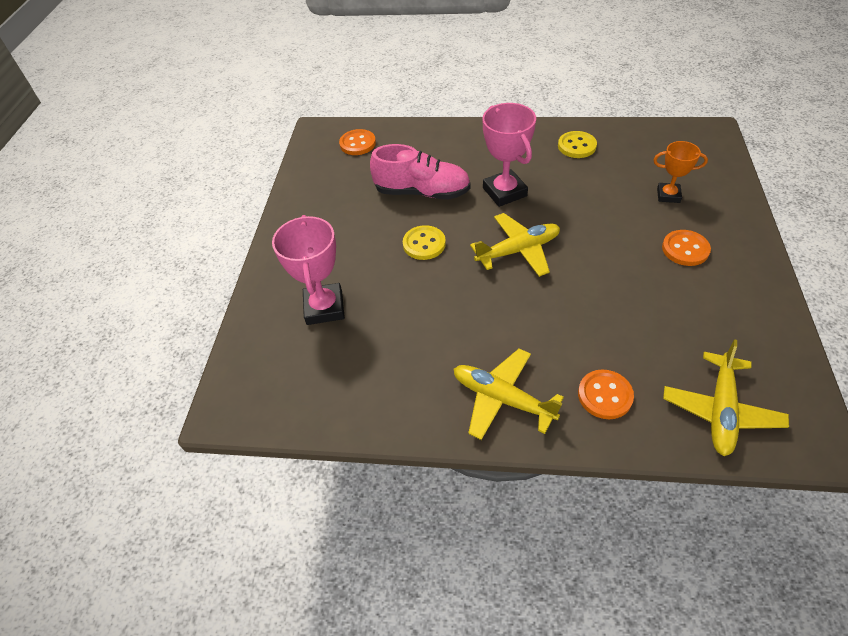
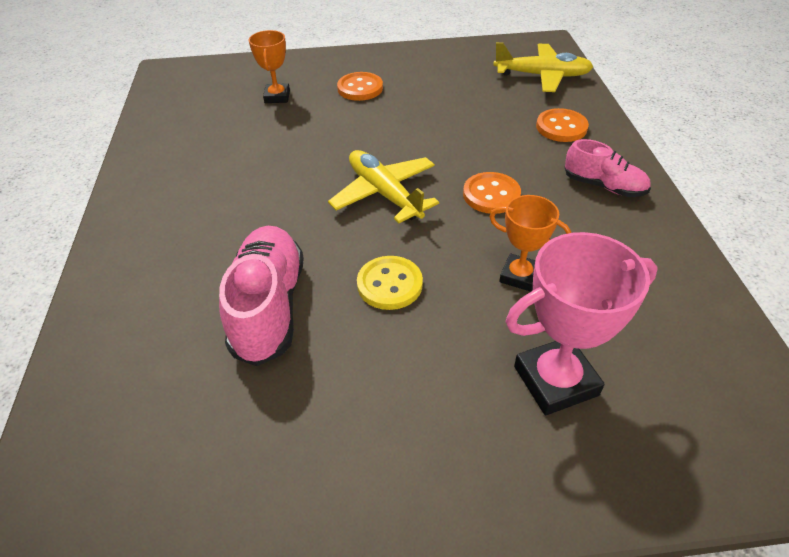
camera: 105 degrees left, 5 degrees down
orange button [339,129,376,155] -> orange button moved to [463,172,521,214]
yellow plane [454,349,564,440] -> pink shoe [565,139,651,197]
pink trophy [482,103,536,207] -> none
yellow button [558,131,597,158] -> none
none -> orange trophy [489,195,571,292]

